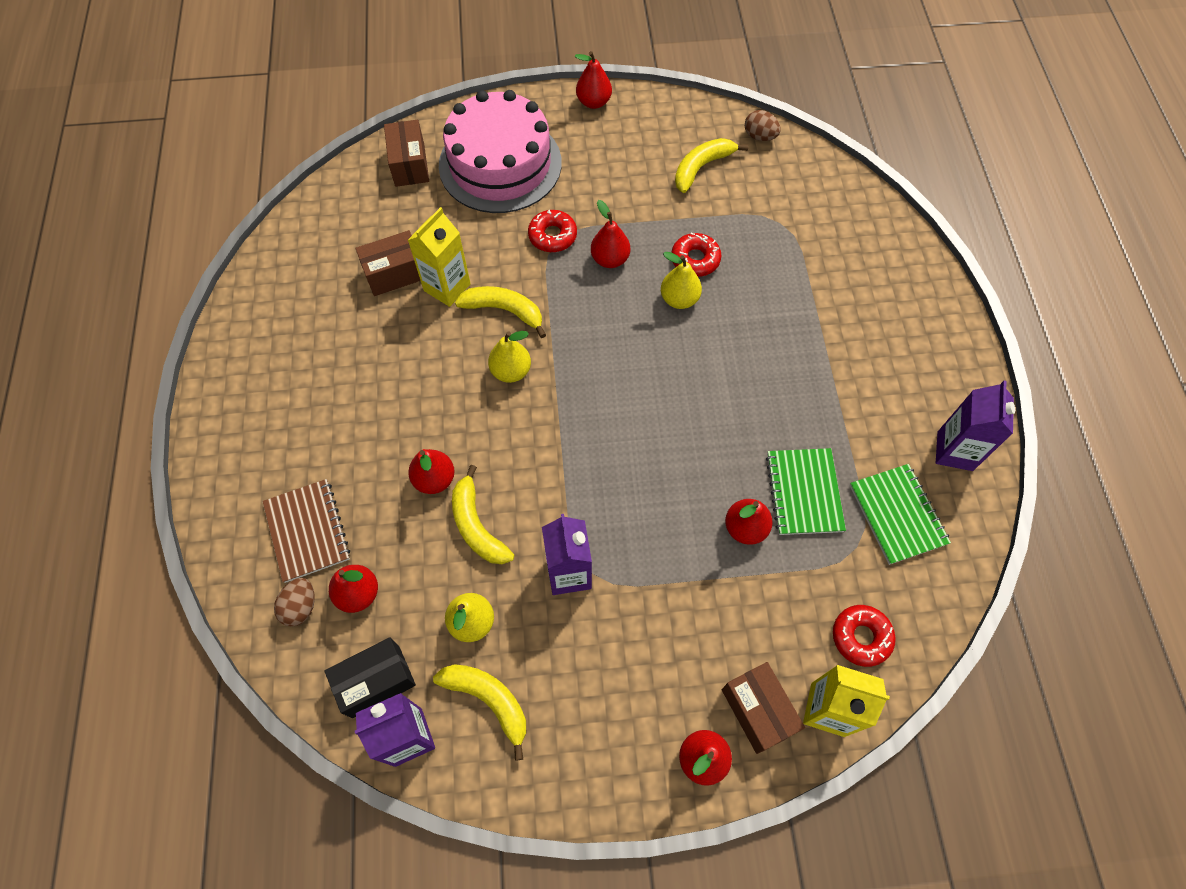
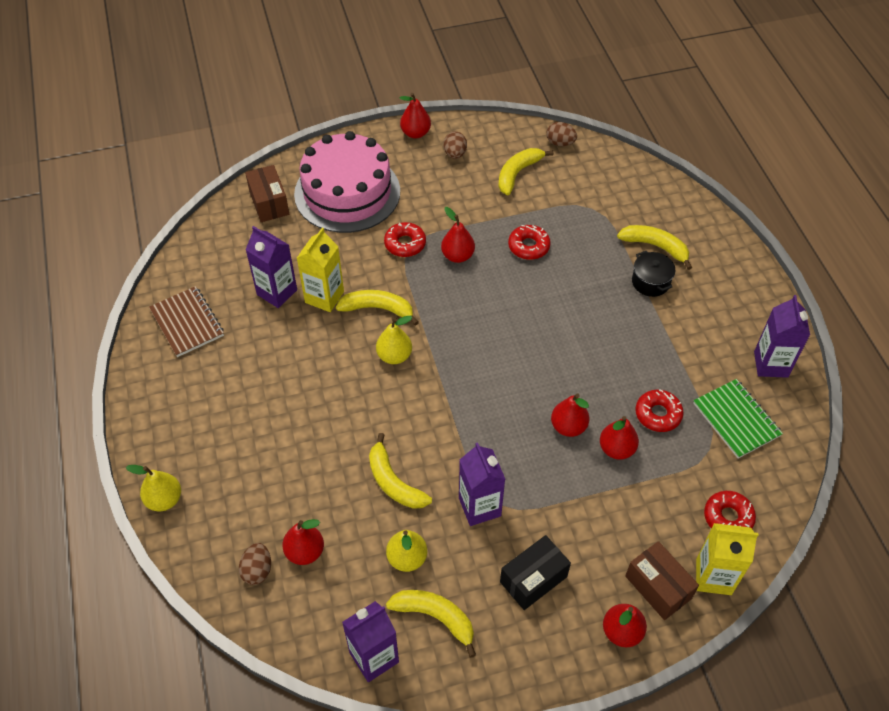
camera: 10 degrees left, 10 degrees down
brown notebook [263,479,350,583] -> brown notebook moved to [149,286,224,357]
black box [324,637,416,718] -> black box moved to [500,535,571,610]
brown box [355,230,420,296] -> purple carton [245,226,297,308]
red pear [408,449,455,494] -> red pear moved to [551,393,589,437]
yellow pear [661,252,702,309] -> yellow pear moved to [126,465,181,511]
green notebook [766,448,846,535] -> red donut [635,389,684,432]
none -> brown egg [444,131,467,159]
none -> yellow banana [617,225,692,270]
none -> black pot [632,251,675,297]

